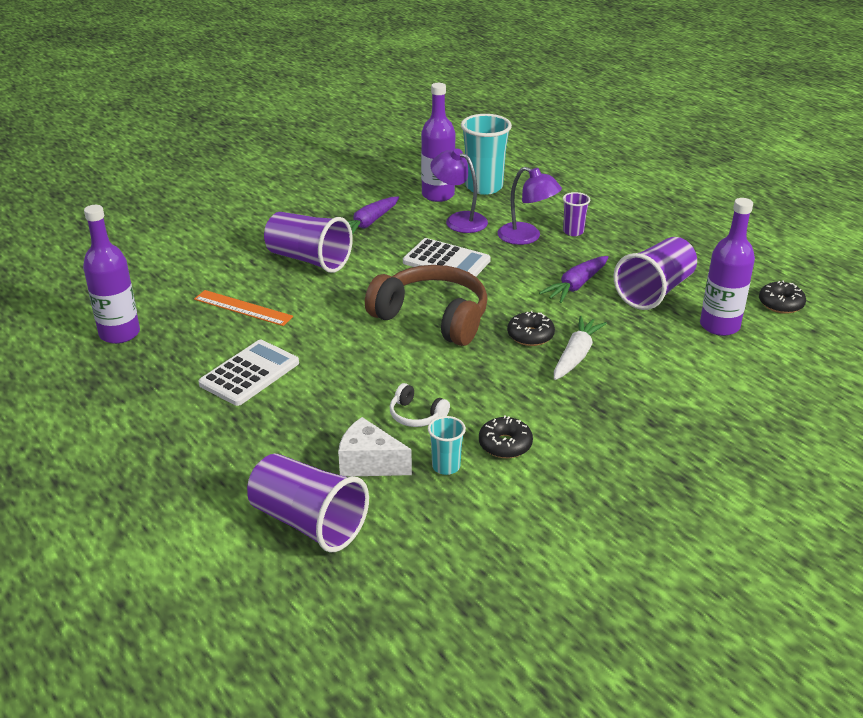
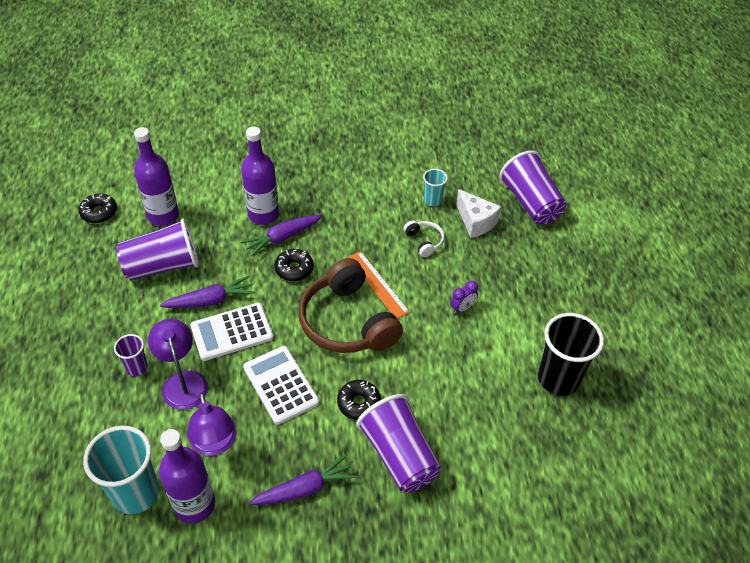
camera: 150 degrees left, 15 degrees up
purple bottle [83,205,140,344] -> purple bottle moved to [241,127,279,225]
orange ruler [194,290,293,326] -> orange ruler moved to [347,251,410,319]
white calculator [198,340,299,406] -> white calculator moved to [190,303,274,361]
black donut [479,415,533,458] -> black donut moved to [337,380,381,420]
white carrot [554,316,607,380] -> purple carrot [241,215,323,257]
none -> purple clock [450,281,478,314]
none -> black cup [538,313,604,396]

